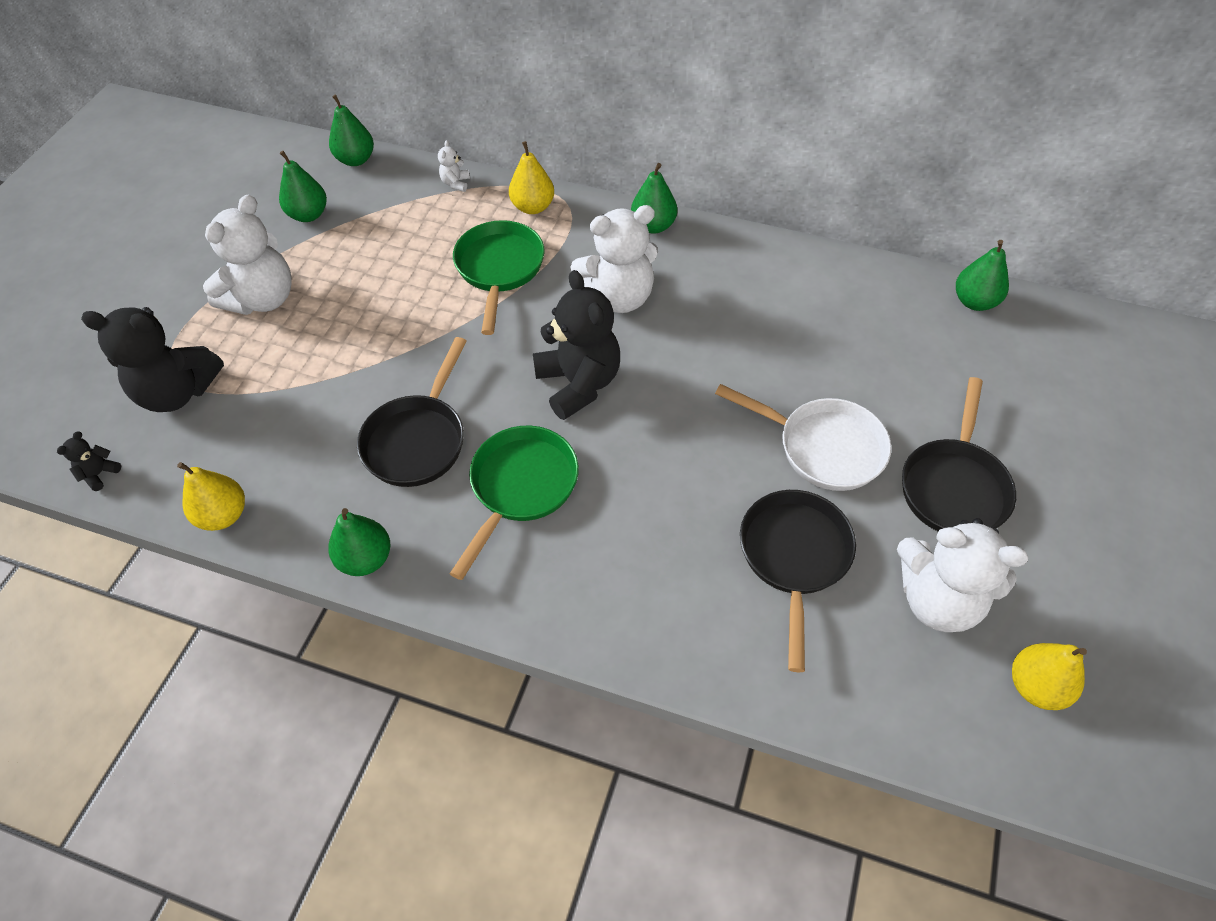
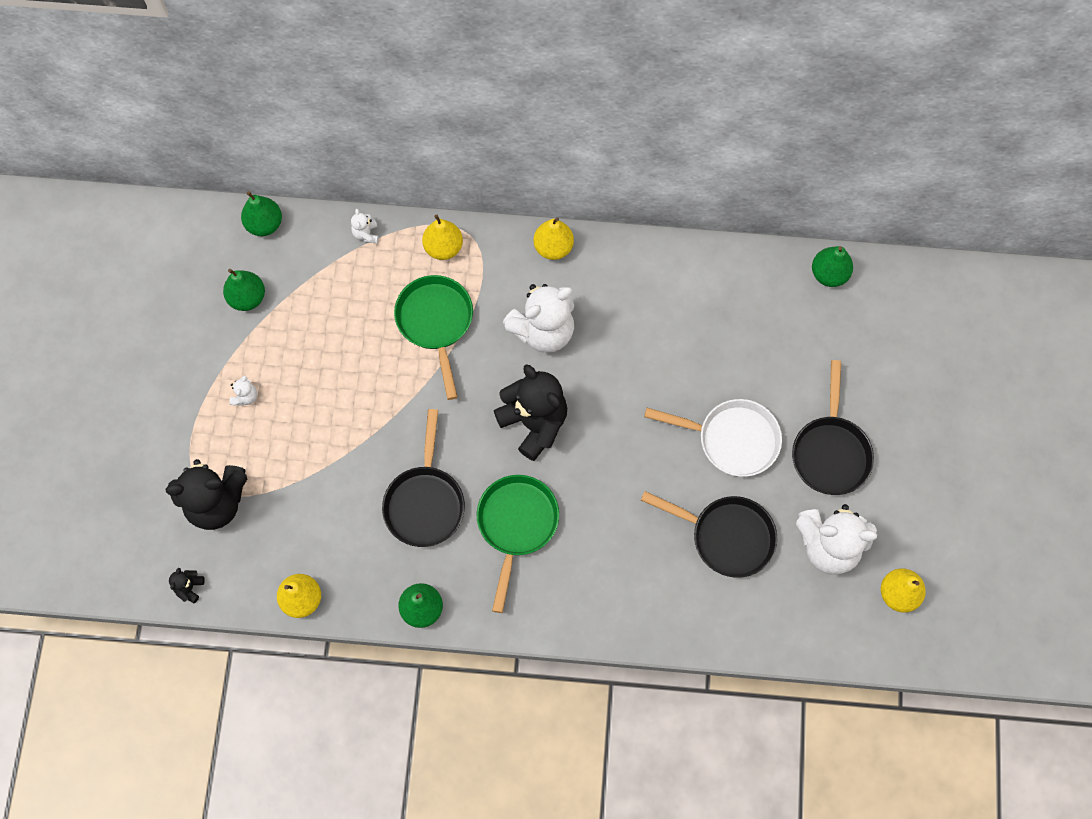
camera: 15 degrees left, 15 degrees up
white teddy bear [203,195,292,315] -> white teddy bear [230,375,257,406], size x0.41
green pear [631,163,677,233] -> yellow pear [533,217,574,260]
black pan [740,490,856,672] -> black pan turned 120 degrees clockwise [641,491,777,578]

